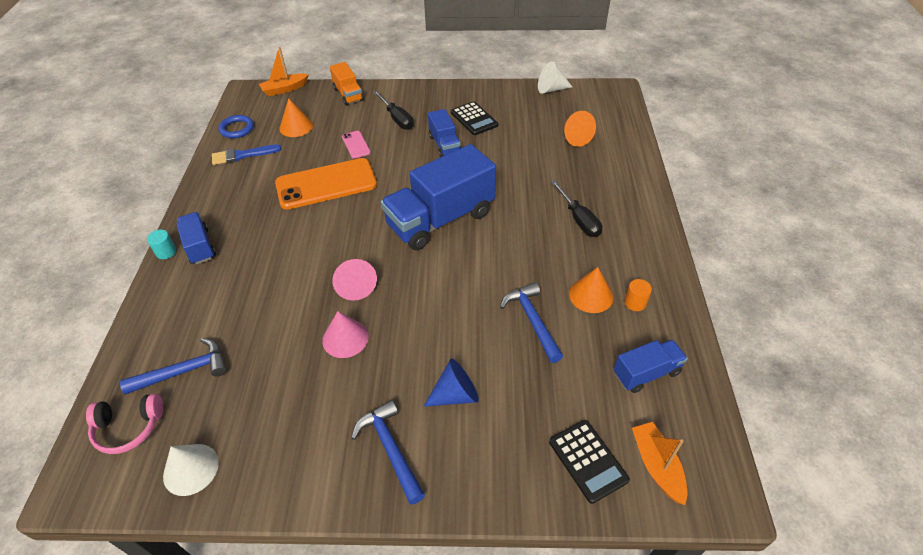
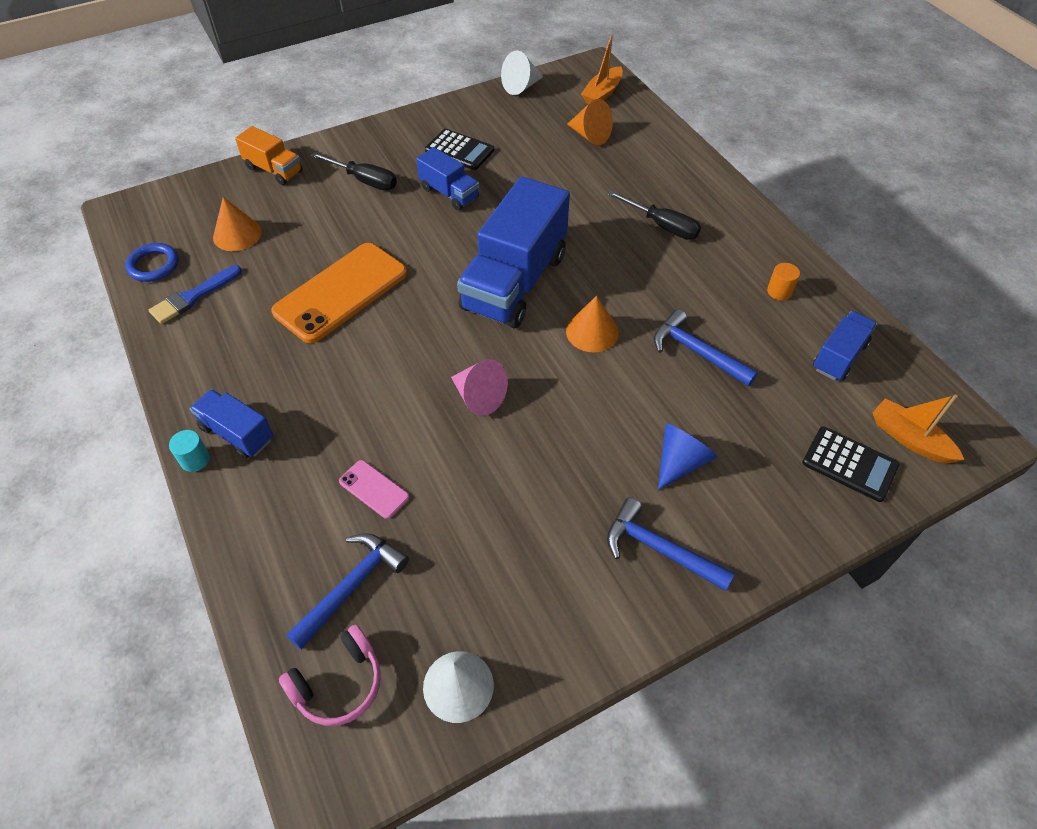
camera: 30 degrees left, 5 degrees up
orange boat [259,47,309,96] -> orange boat moved to [581,35,623,104]
pink cone [322,311,369,358] -> none
pink phone [342,131,371,159] -> pink phone moved to [339,460,409,519]
orange cone [569,267,613,313] -> orange cone moved to [566,296,619,352]

